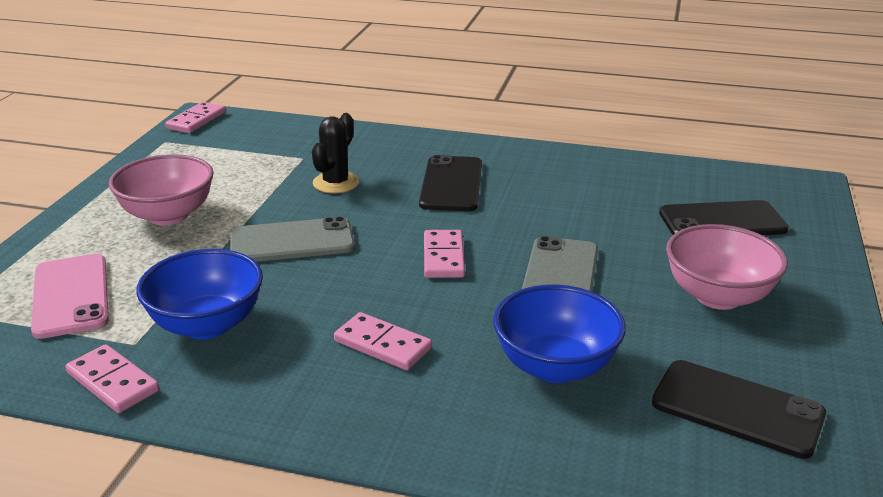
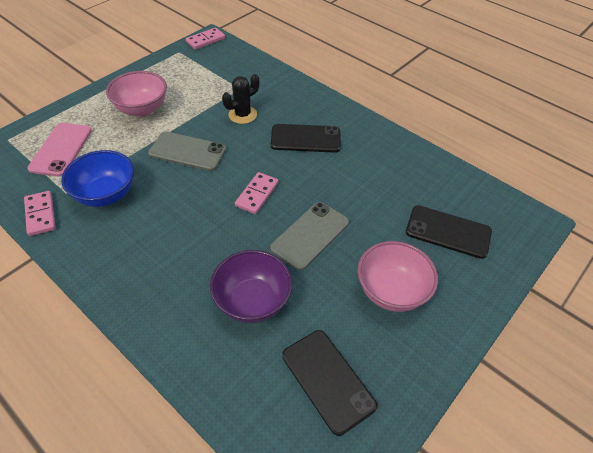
camera: 25 degrees right, 20 degrees up
pink domino [334,312,432,370] -> none
black phone [419,155,482,211] -> black phone turned 60 degrees clockwise [271,124,341,153]
blue bowl [493,285,626,383] -> purple bowl [210,250,293,323]

